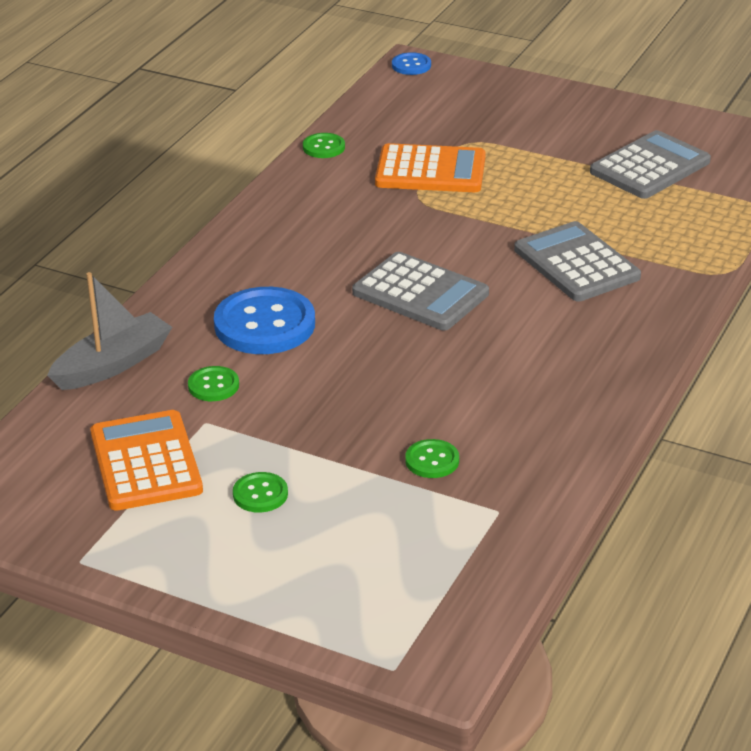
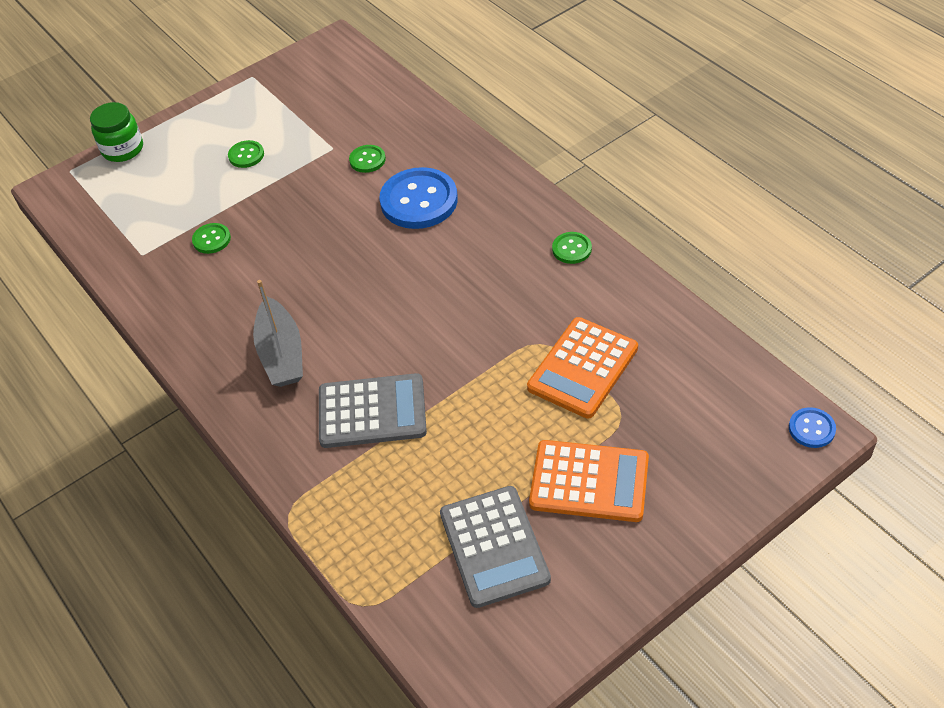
camera: 120 degrees right, 15 degrees up
grey boat [47,272,172,390] -> grey boat moved to [253,280,303,387]
orange calculator [90,410,203,511] -> orange calculator moved to [529,440,649,522]
green button [303,133,345,158] -> green button moved to [552,232,592,264]
grey calculator [352,252,489,330] -> none
none -> green jar [90,102,143,162]

